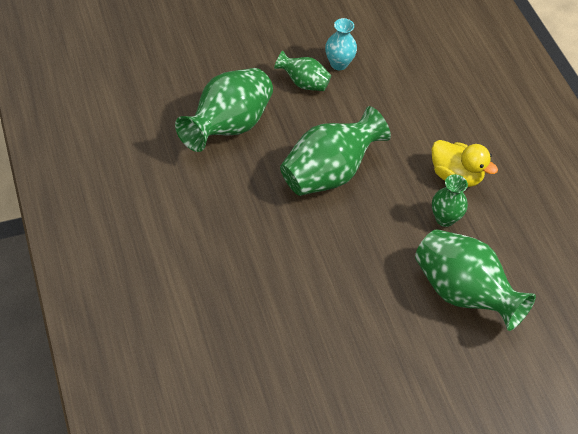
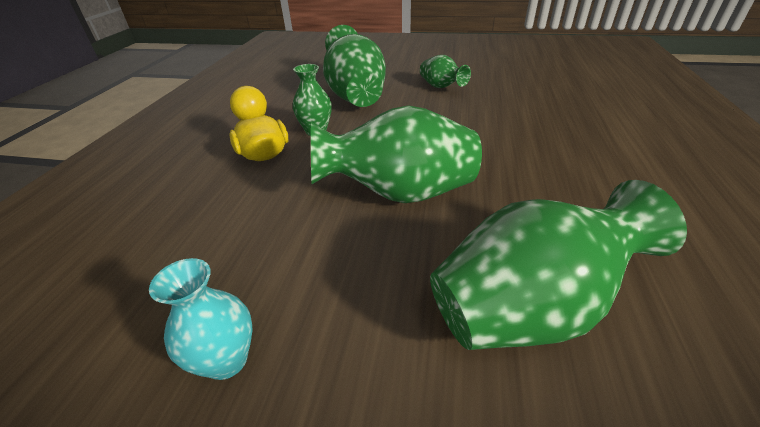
camera: 145 degrees left, 15 degrees down
green vase [274,51,331,91] -> green vase moved to [420,55,471,88]

